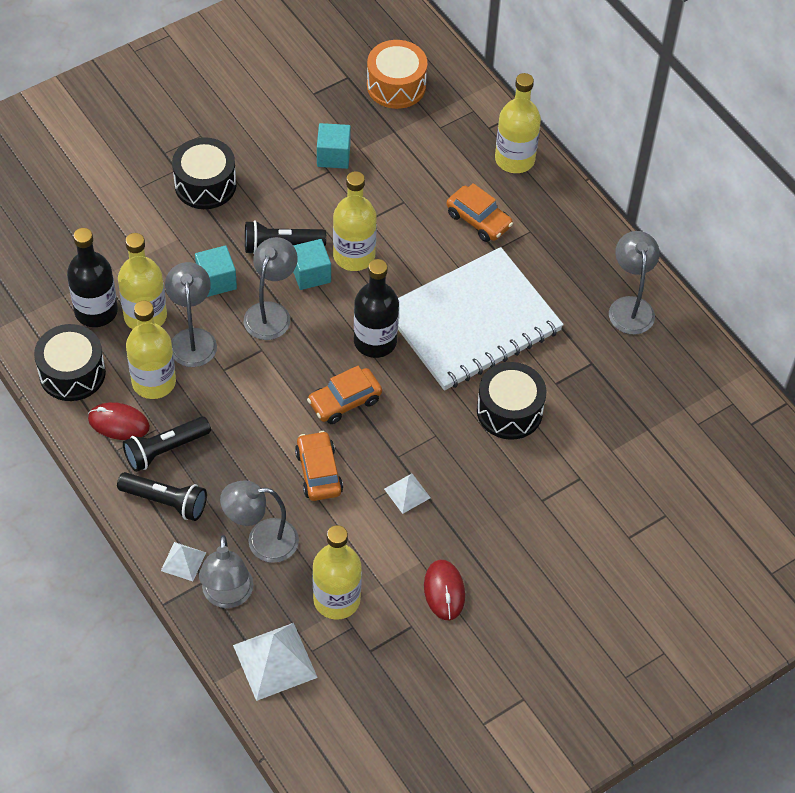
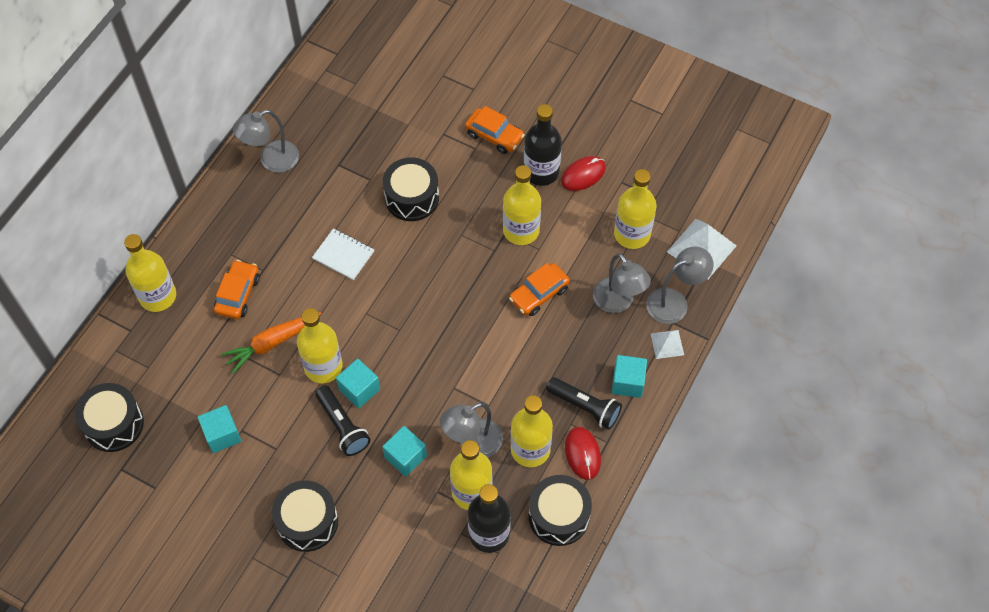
camera: 115 degrees left, 5 degrees up
black flashlight [117,472,207,521] -> turquoise cube [612,355,647,398]
grey lamp [244,237,298,340] -> none
orange car [307,366,382,424] -> orange car moved to [465,106,525,154]
black bottle [354,259,399,358] -> black bottle moved to [524,104,562,186]
orange drum [367,40,427,109] -> black drum [75,383,144,452]
white pyramid [384,474,431,514] -> yellow bottle [503,165,541,245]
white notebook [398,247,564,390] -> white notebook [312,228,374,280], size x0.40
none -> orange carrot [221,312,321,373]

